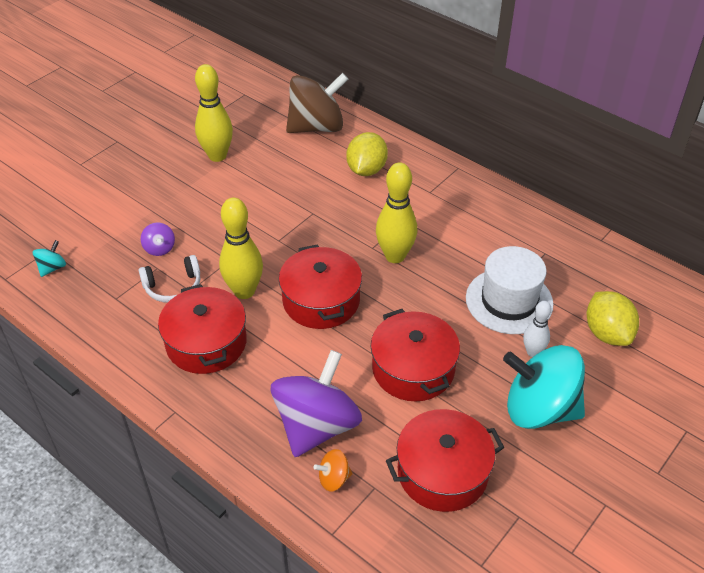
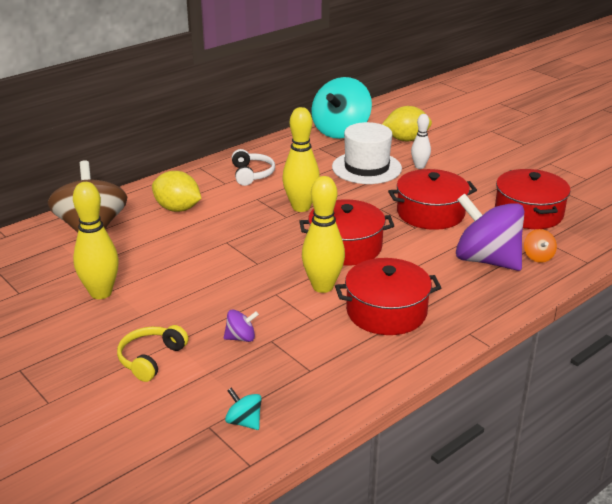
camera: 80 degrees left, 15 degrees down
white headphones [139,255,200,303] -> white headphones moved to [232,149,275,186]
turquoise spinning top [503,345,585,429] -> turquoise spinning top moved to [311,77,372,139]
none -> yellow headphones [117,325,188,382]

